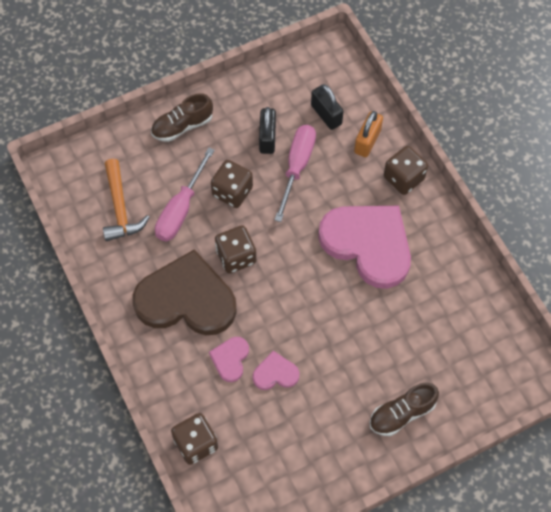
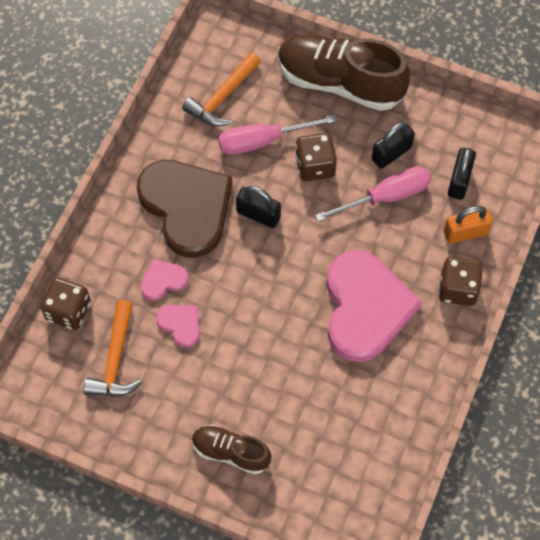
camera: 50 degrees right, 0 degrees up
brown shoe [151,93,213,142] -> brown shoe [278,34,410,111], size x1.85
brown dice [215,225,256,273] -> black padlock [236,186,281,228]
none -> orange hammer [83,300,142,397]

